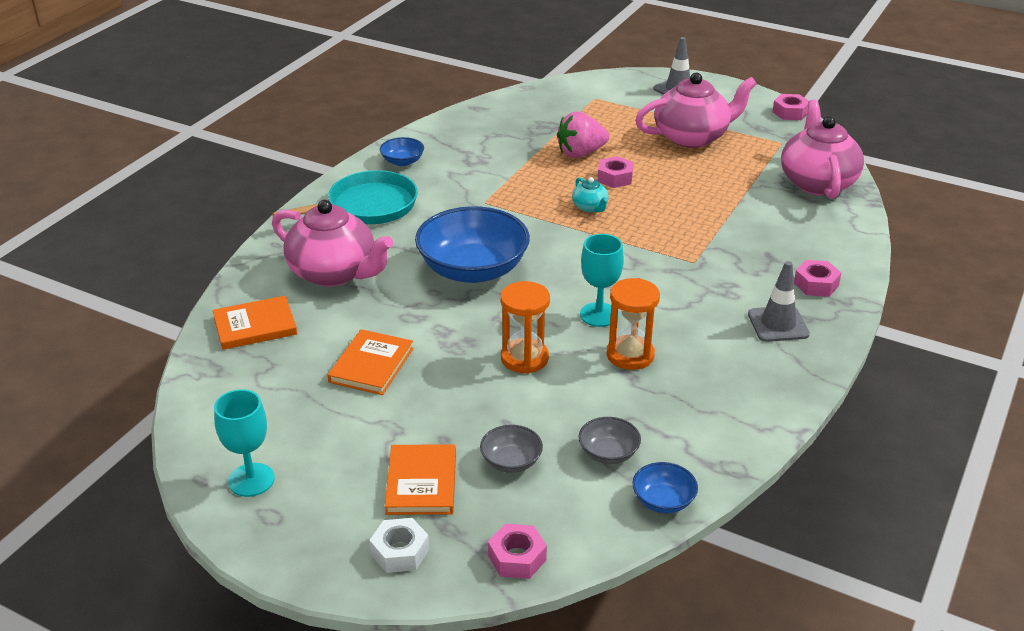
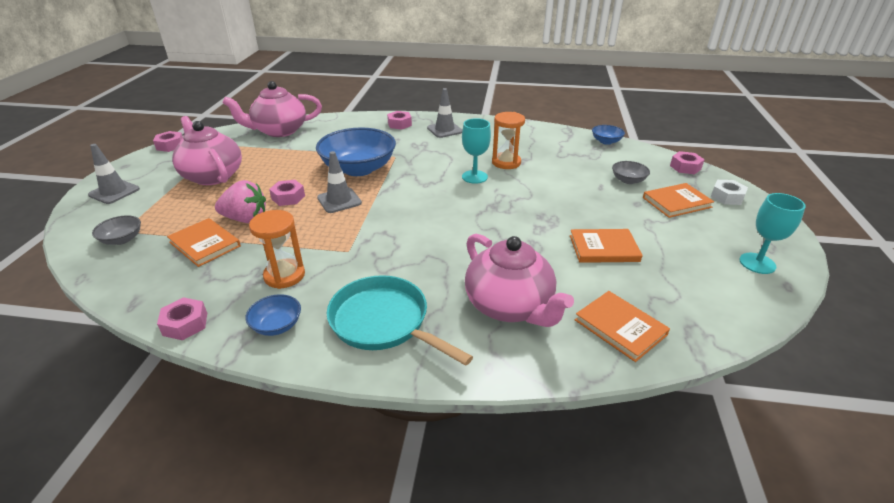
camera: 110 degrees left, 0 degrees up
pink teapot [272,200,393,286] -> pink teapot turned 135 degrees clockwise [465,234,574,327]
blue bowl [415,206,530,283] -> blue bowl moved to [316,127,396,176]
orange hourglass [501,281,550,374] -> orange hourglass moved to [249,210,305,289]
pink strawberry [557,111,609,158] -> pink strawberry turned 45 degrees counterclockwise [215,180,266,223]
turquoise teapot [572,177,609,212] -> grey traffic cone [317,151,362,213]
grey bowl [579,417,641,464] -> grey bowl moved to [92,215,141,245]
none -> pink nut [157,297,207,340]
none -> orange book [167,218,241,267]

